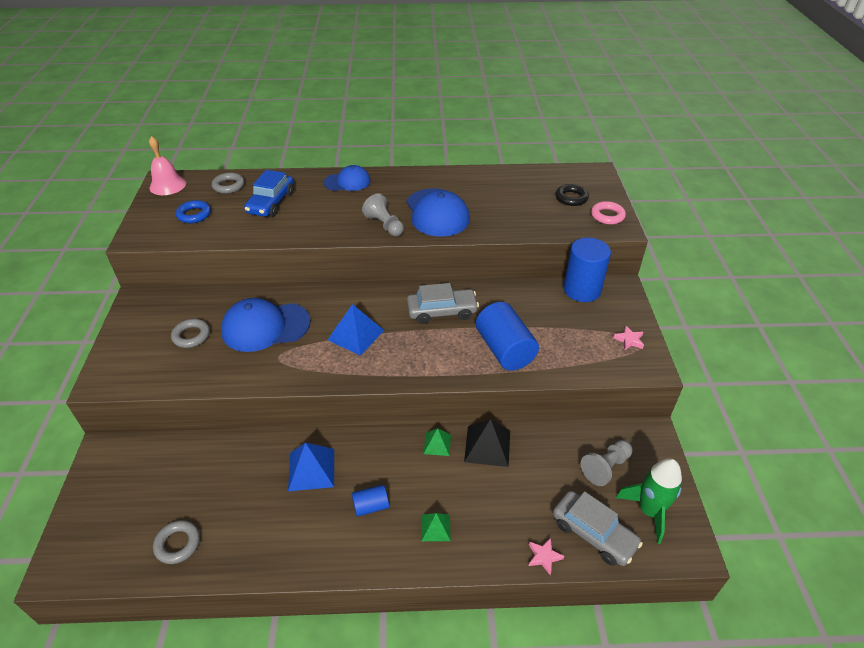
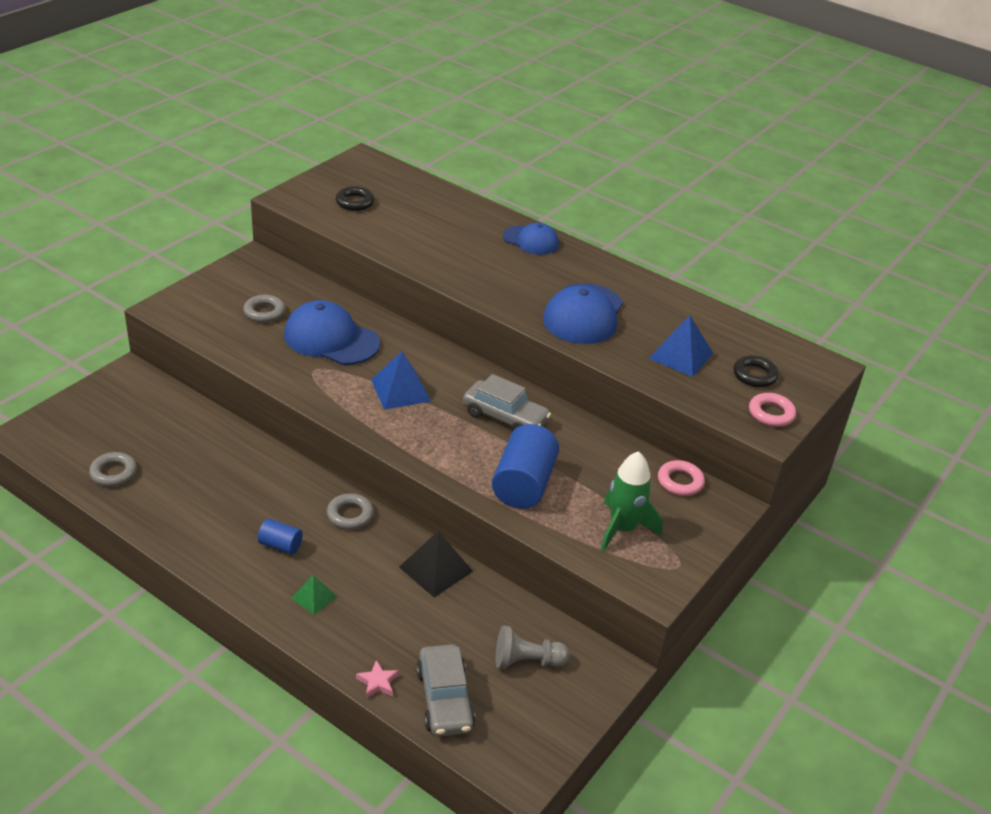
camera: 35 degrees right, 5 degrees down
pink bell [149,136,186,195] -> none
blue ring [176,200,211,223] -> black ring [336,186,375,211]
grey ring [212,172,244,194] -> grey ring moved to [327,493,374,529]
blue car [244,170,294,217] -> none
blue pyramid [288,443,334,491] -> blue pyramid moved to [648,315,713,377]
grey pawn [362,193,404,236] -> none
green pyramid [423,428,451,456] -> none
blue cylinder [563,238,611,302] -> pink ring [658,460,705,496]
pink star [613,326,644,350] -> none
green rocket [616,458,682,544] -> green rocket moved to [601,451,663,551]

